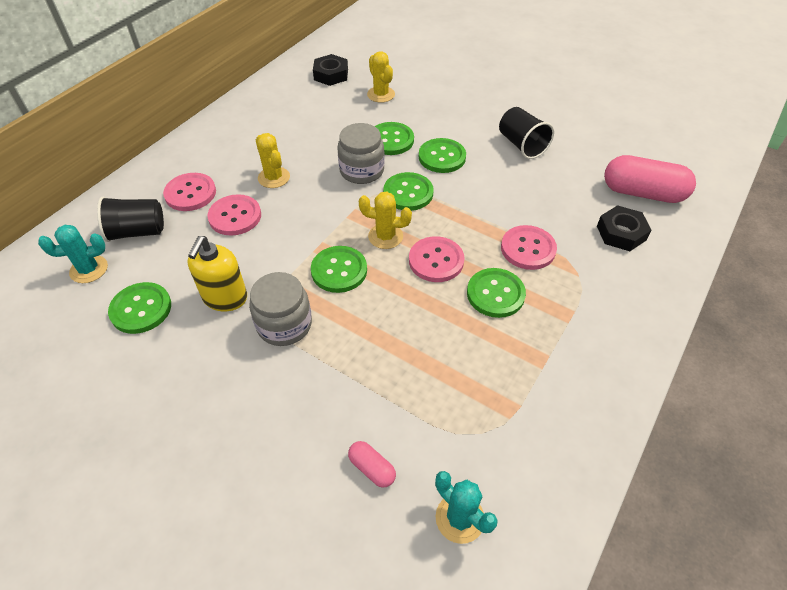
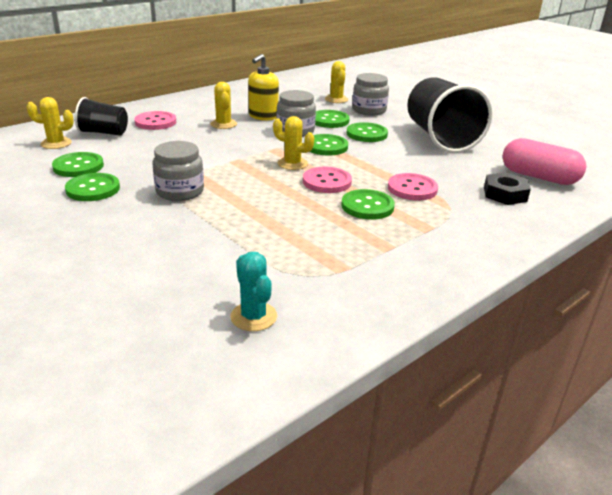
camera: 15 degrees right, 20 degrees down
turquoise cactus [38,225,108,283] -> yellow cactus [27,97,74,149]
yellow soap dispenser [188,236,247,312] -> yellow soap dispenser moved to [248,54,279,121]
pink button [207,194,261,236] -> none
green button [311,246,367,293] -> green button moved to [65,173,120,201]
black nut [313,54,348,86] -> none
pink capsule [348,441,396,488] -> none
black cup [499,107,554,159] -> black cup [407,77,493,153], size x1.87
none -> grey jar [352,73,389,116]

